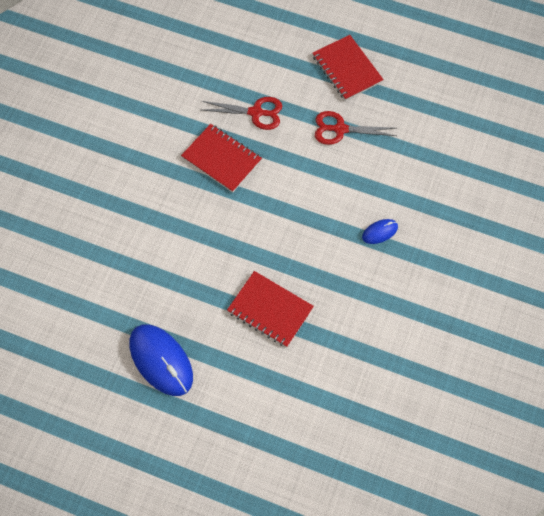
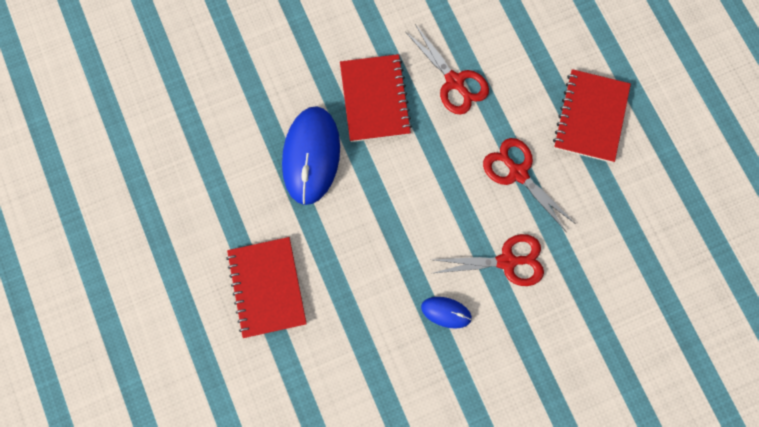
camera: 45 degrees right, 10 degrees up
blue mouse [129,324,193,396] -> blue mouse moved to [282,106,340,205]
none -> red scissors [434,234,544,286]

